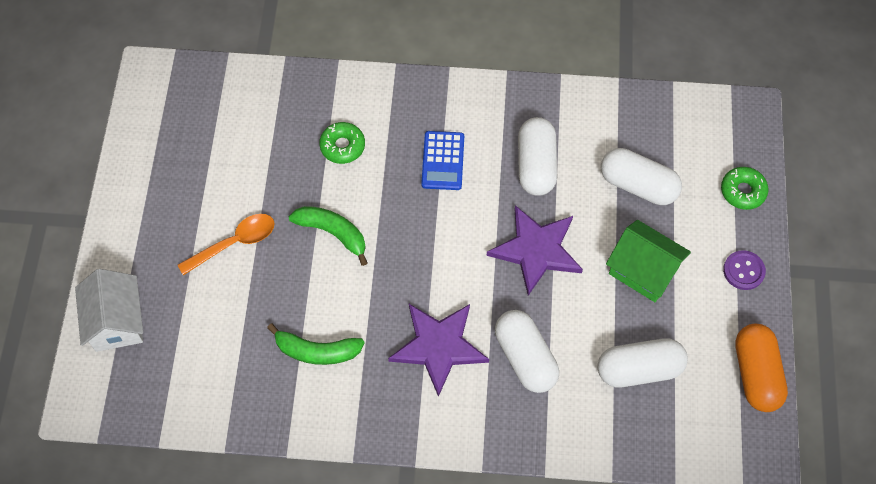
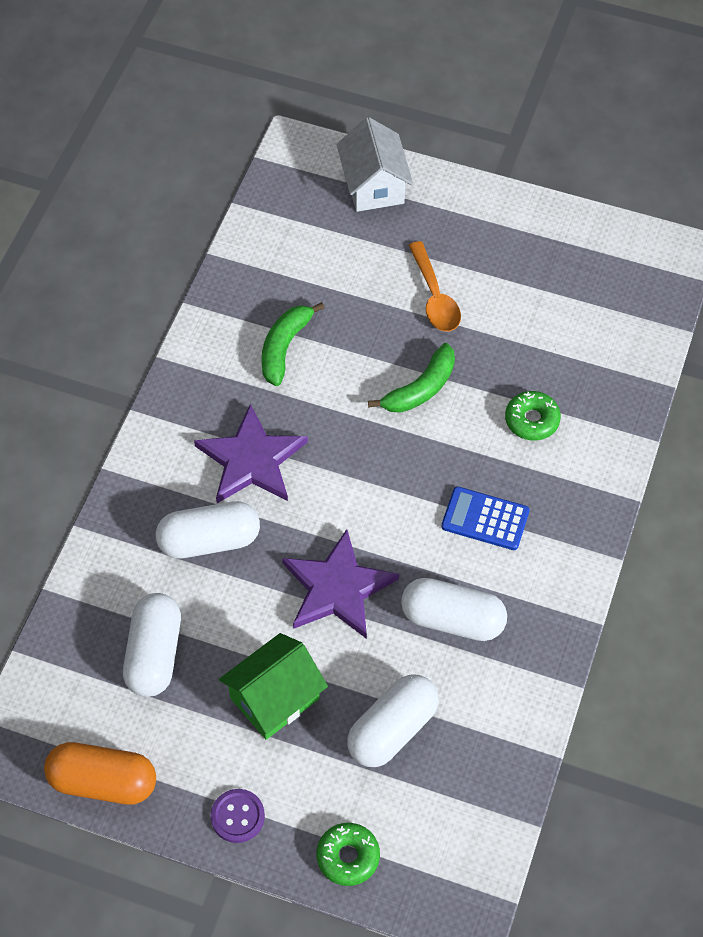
camera: 105 degrees right, 5 degrees down
white house [75,269,143,352] -> white house turned 75 degrees clockwise [336,117,413,212]

